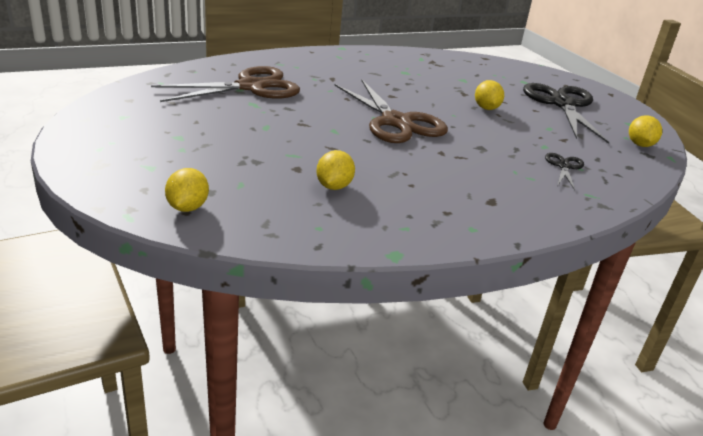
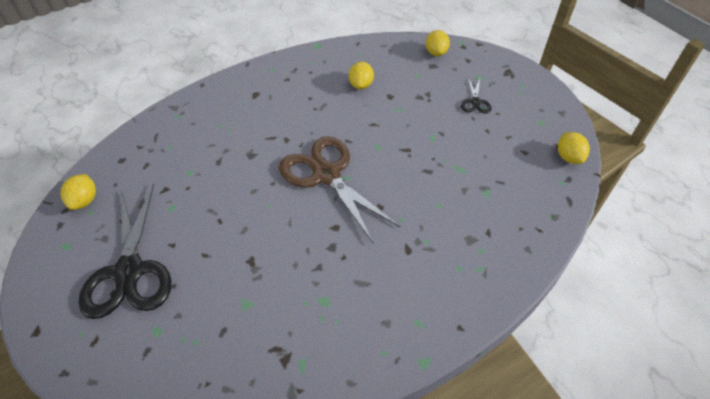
camera: 175 degrees right, 20 degrees up
brown scissors [151,66,300,102] -> none
yellow lemon [475,80,504,110] -> yellow lemon moved to [558,132,590,164]
black scissors [545,153,584,190] -> black scissors moved to [461,78,491,114]

